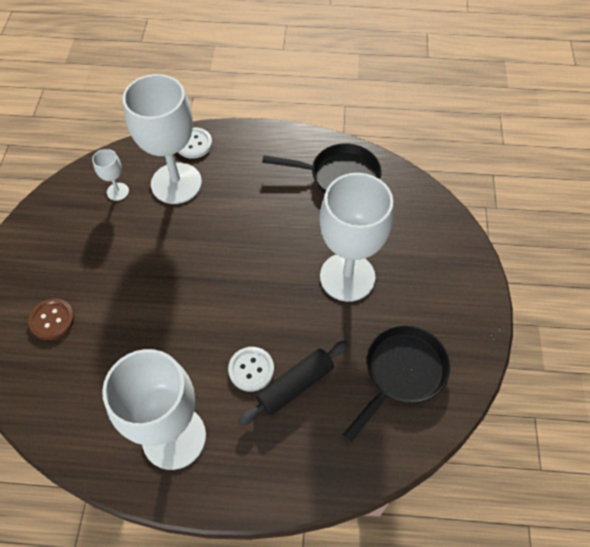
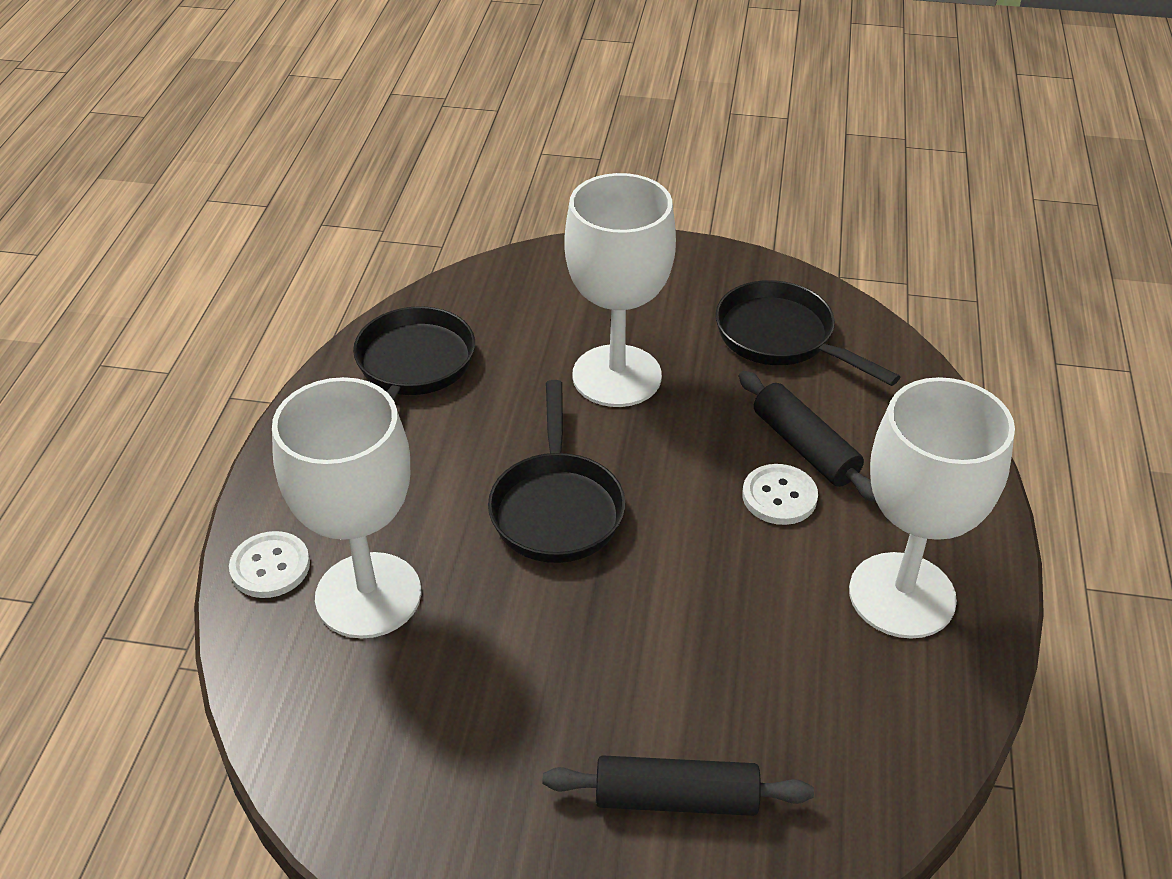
camera: 85 degrees left, 15 degrees down
brown button [28,298,74,340] -> black rolling pin [542,755,814,816]
white goblet [92,149,129,201] -> none
none -> black pan [488,380,625,563]

